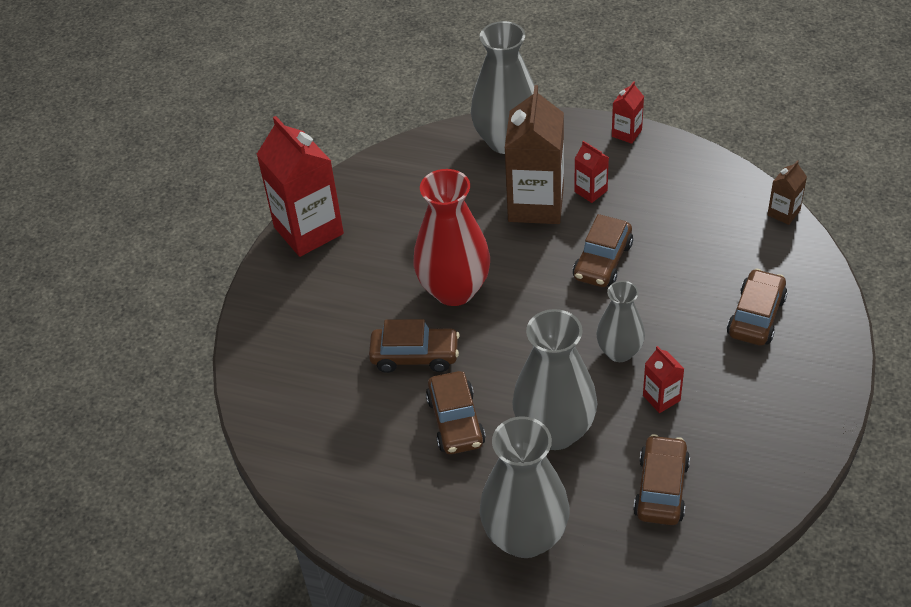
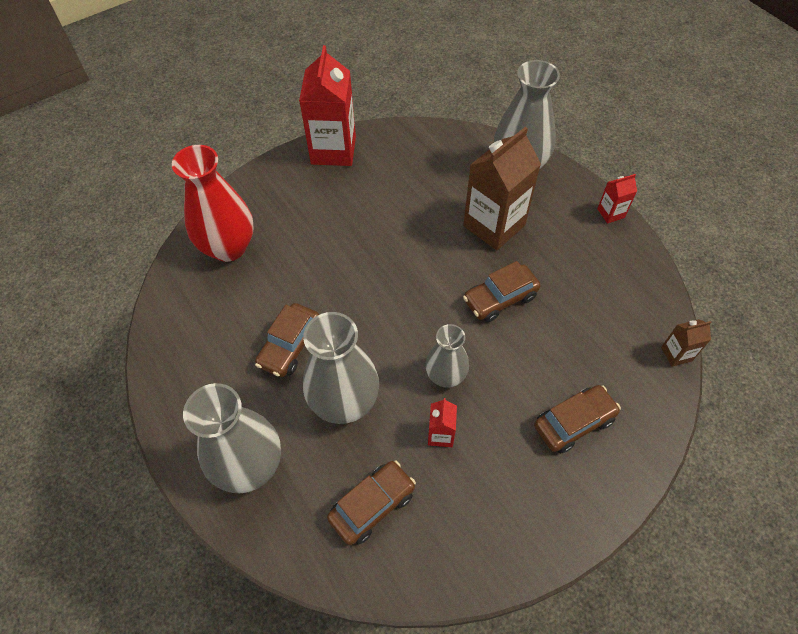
camera: 35 degrees right, 10 degrees up
brown car [369,319,460,373] -> none
red vase [413,169,490,306] -> red vase moved to [172,145,254,262]
red carton [574,141,609,203] -> none

